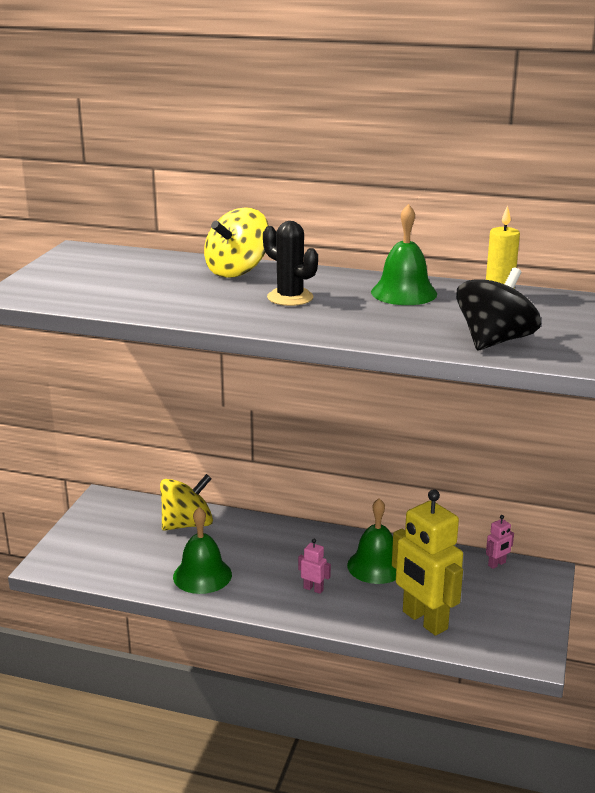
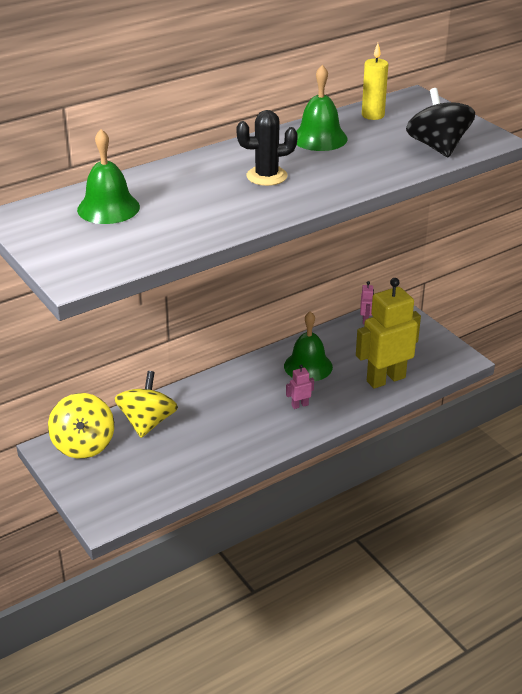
camera: 50 degrees left, 10 degrees up
green bell [173,507,232,594] -> green bell moved to [77,129,140,224]
yellow spinning top [204,208,269,278] -> yellow spinning top moved to [48,393,114,459]
yellow robot [392,489,463,636] -> yellow robot turned 150 degrees clockwise [356,278,421,389]

